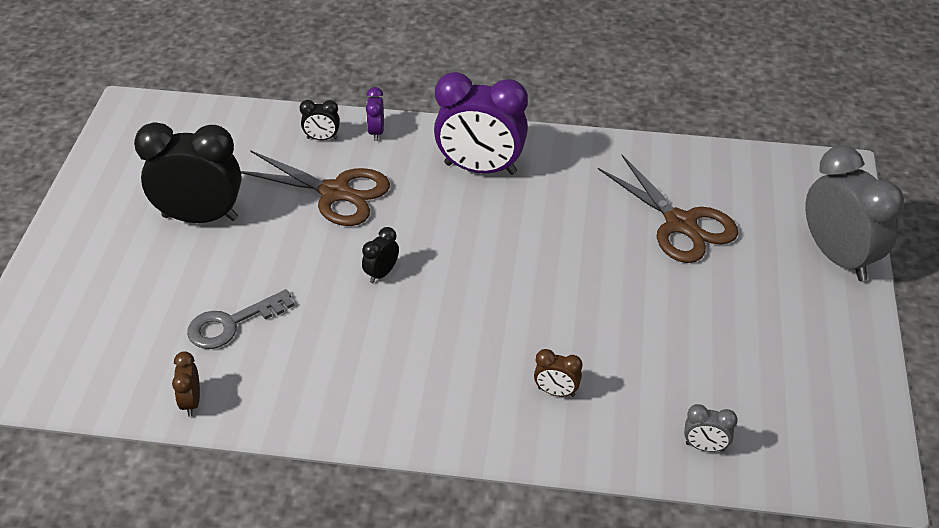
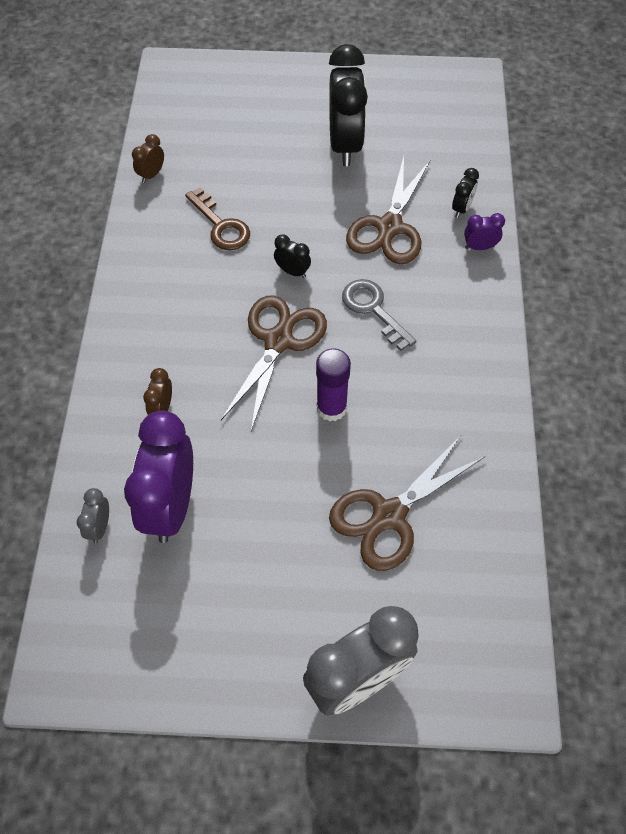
camera: 85 degrees right, 15 degrees up
brown clock [172,351,200,416] -> brown clock turned 45 degrees counterclockwise [132,134,164,183]
grey key [187,289,295,349] -> grey key moved to [342,279,417,351]
black clock [300,100,340,140] -> black clock turned 150 degrees counterclockwise [452,168,479,218]
purple clock [434,72,528,175] -> purple clock moved to [124,411,193,543]
none -> brown key [185,187,250,250]
none -> brown scissors [221,295,327,431]
none -> purple glue stick [316,348,351,421]

